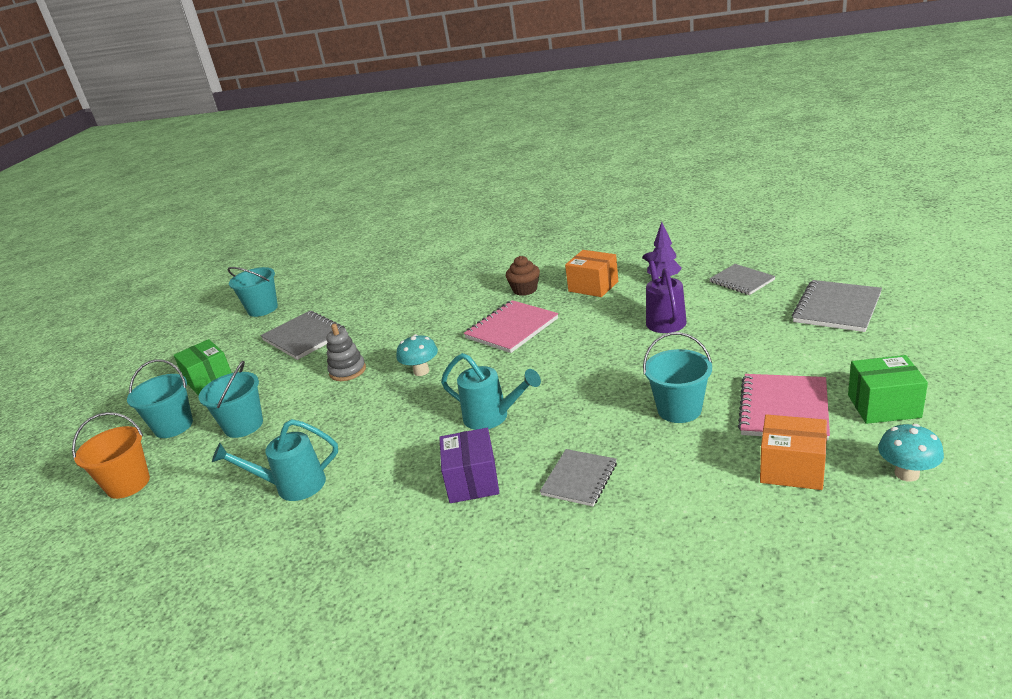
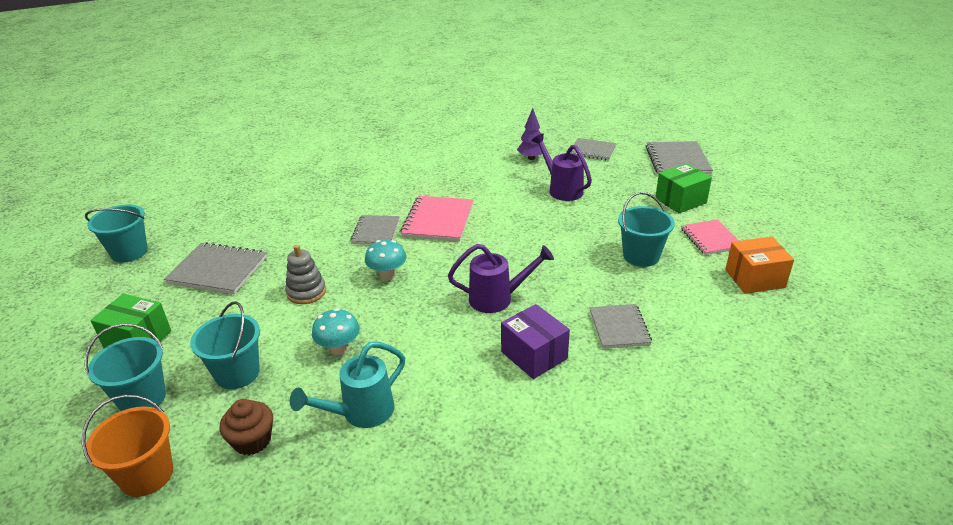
camera: 35 degrees left, 5 degrees up
turquoise watering can [441,353,541,430] -> purple watering can [448,244,554,313]
brown cupcake [506,256,540,296] -> brown cupcake moved to [219,399,273,455]
orange box [565,250,618,297] -> none
pink notebook [738,374,830,441] -> pink notebook [681,219,739,255], size x0.67
green box [848,355,928,424] -> green box moved to [655,163,712,213]
turquoise mushroom [878,424,944,482] -> turquoise mushroom moved to [312,308,360,355]
none -> grey notebook [350,215,400,245]

